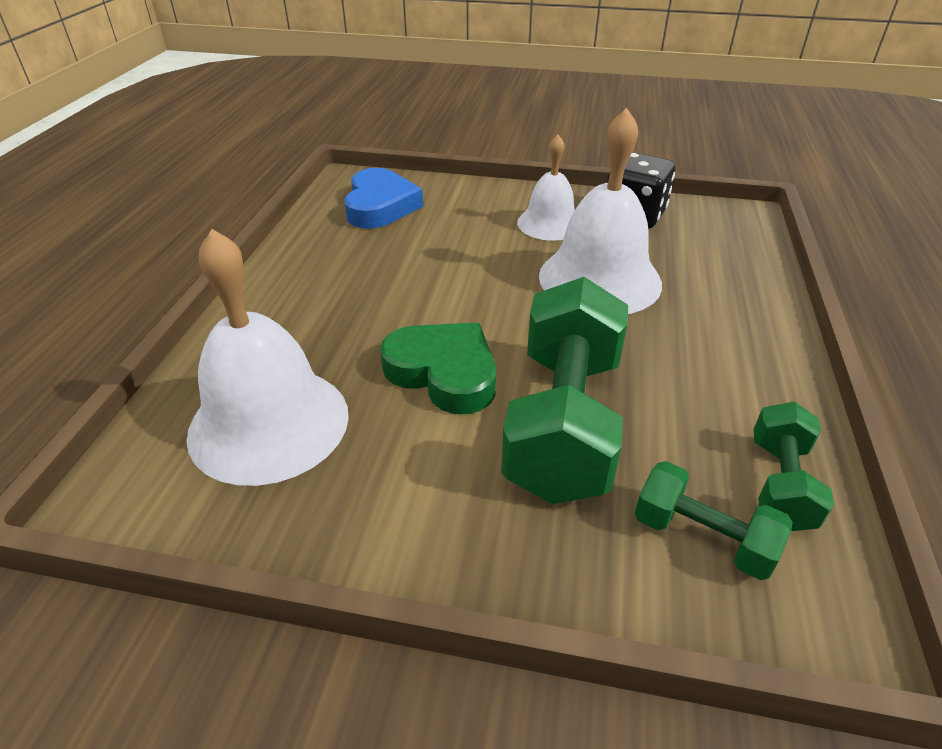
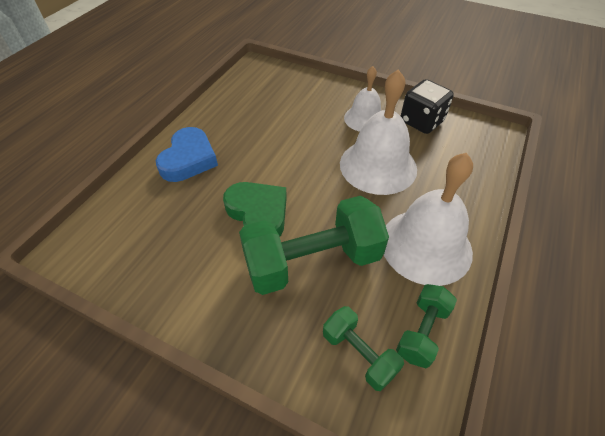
camera: 15 degrees right, 10 degrees up
white bell [186,229,349,486] -> white bell moved to [384,153,473,286]
blue heart [344,168,423,229] -> blue heart moved to [156,127,218,182]
green dumbbell [501,277,628,504] -> green dumbbell turned 45 degrees clockwise [239,196,389,295]

